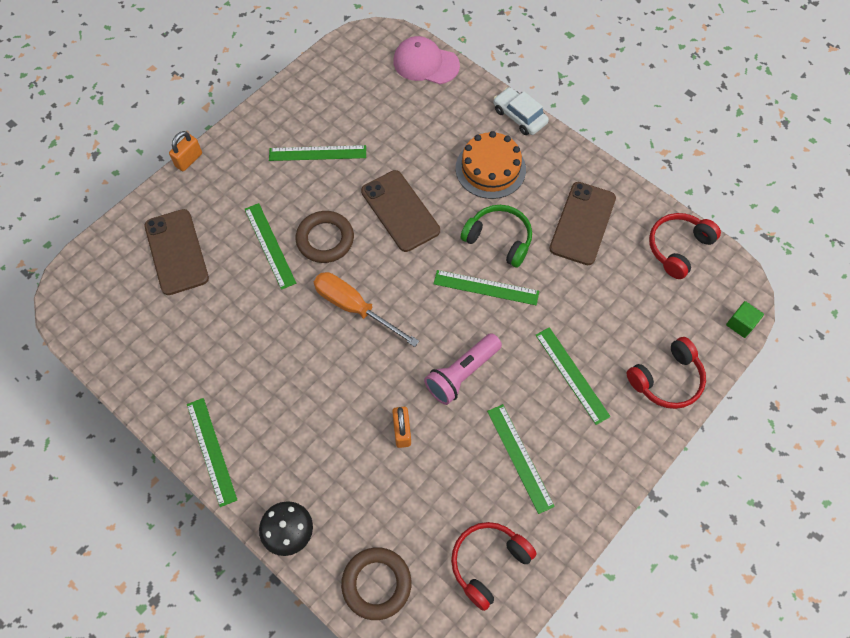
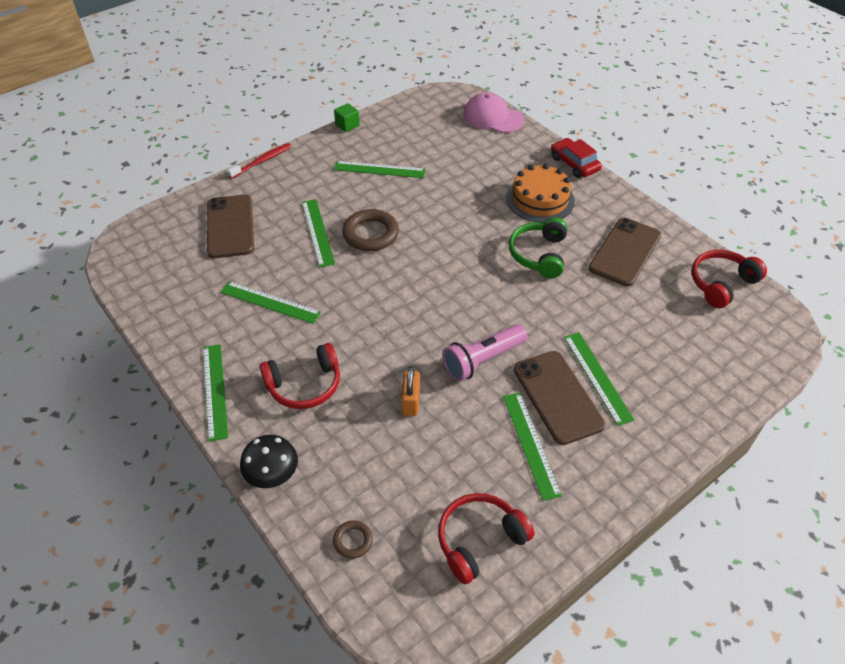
camera: 10 degrees right, 15 degrees down
orange padlock [169,131,202,171] -> red toothbrush [227,143,291,179]
orange screwdriver [314,272,419,347] -> none
brown ring [341,547,411,620] -> brown ring [333,520,373,559], size x0.51
brown phone [361,170,440,252] -> brown phone moved to [514,351,605,445]
green ruler [434,270,539,305] -> green ruler moved to [220,281,321,324]
green headphones [460,205,532,268] -> green headphones turned 120 degrees counterclockwise [509,217,568,278]
white car [494,87,549,135] -> red car [551,138,602,178]
red headphones [627,337,706,409] -> red headphones moved to [260,343,340,409]
green cube [726,301,764,338] -> green cube moved to [334,103,360,132]

